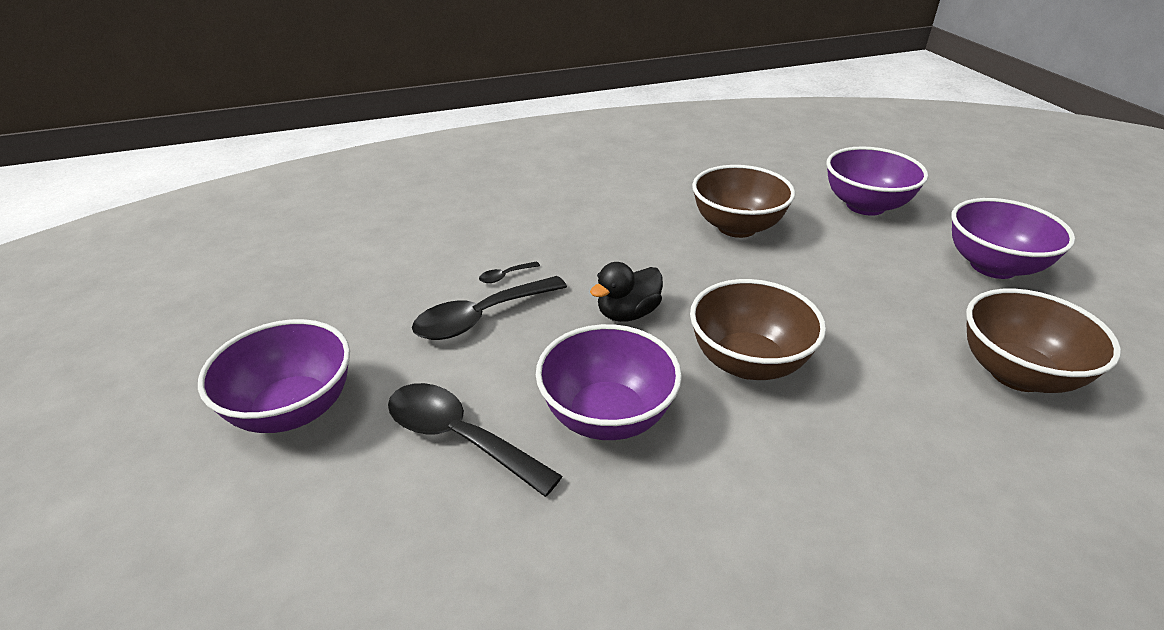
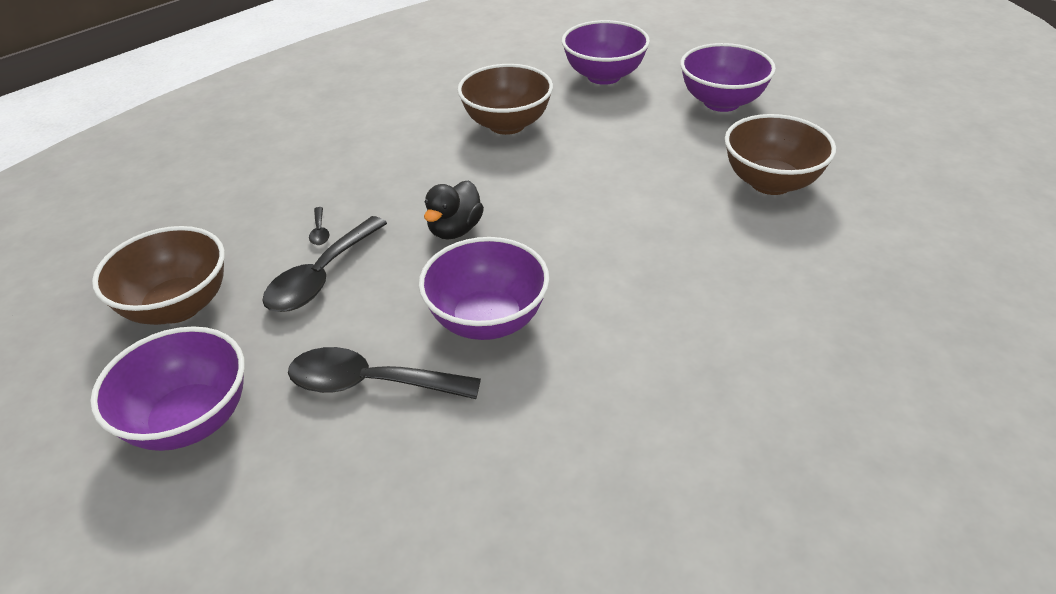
camera: 25 degrees left, 5 degrees up
black spoon [479,261,540,283] -> black spoon turned 45 degrees counterclockwise [309,207,330,245]
brown bowl [690,279,826,380] -> brown bowl moved to [92,226,225,325]

